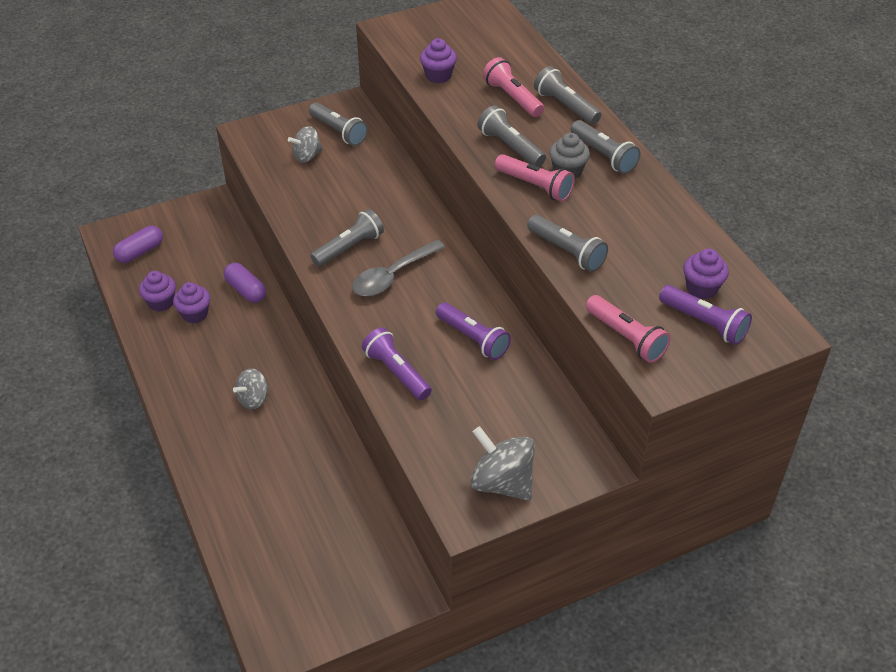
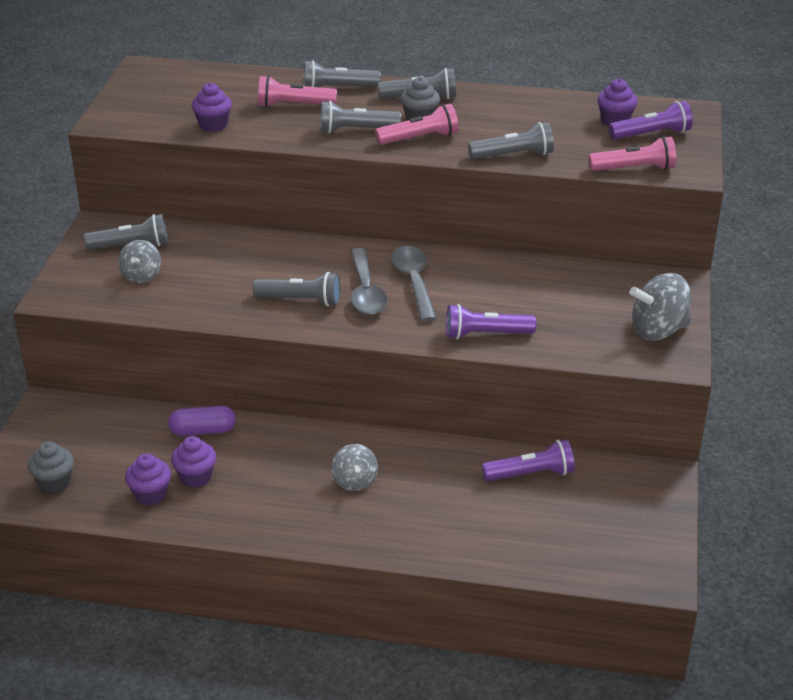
camera: 55 degrees left, 10 degrees down
purple capsule [113,226,163,263] -> grey cupcake [28,442,74,493]
grey flashlight [310,209,384,267] -> grey flashlight turned 105 degrees clockwise [253,272,340,306]
purple flashlight [436,302,511,360] -> purple flashlight moved to [482,440,575,481]
none -> grey spoon [391,246,437,322]

